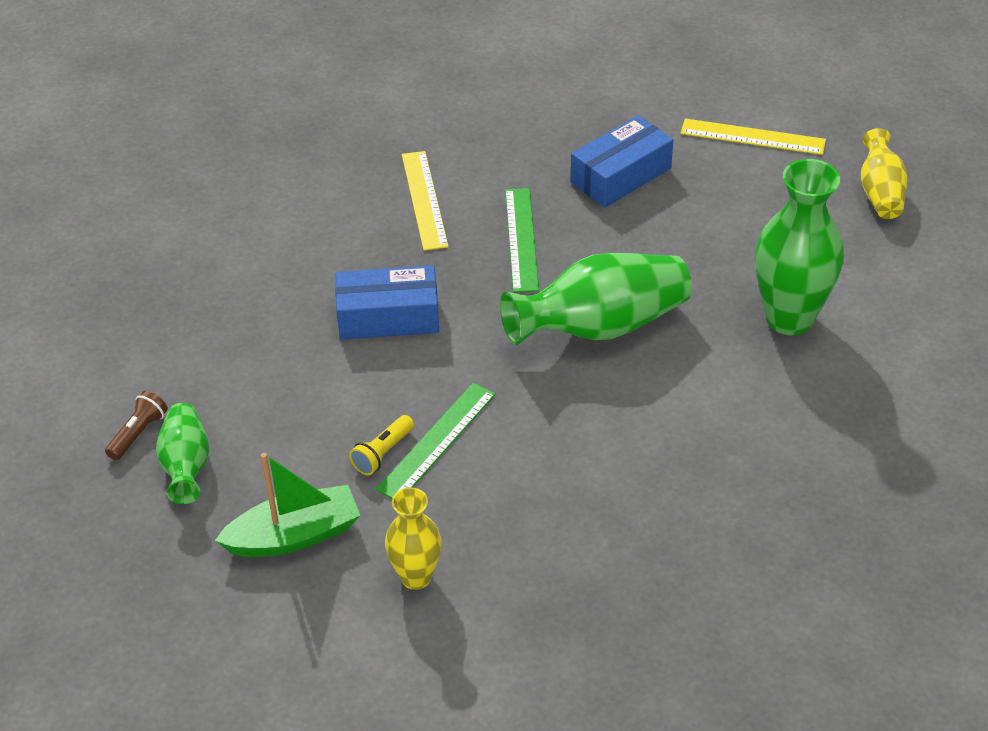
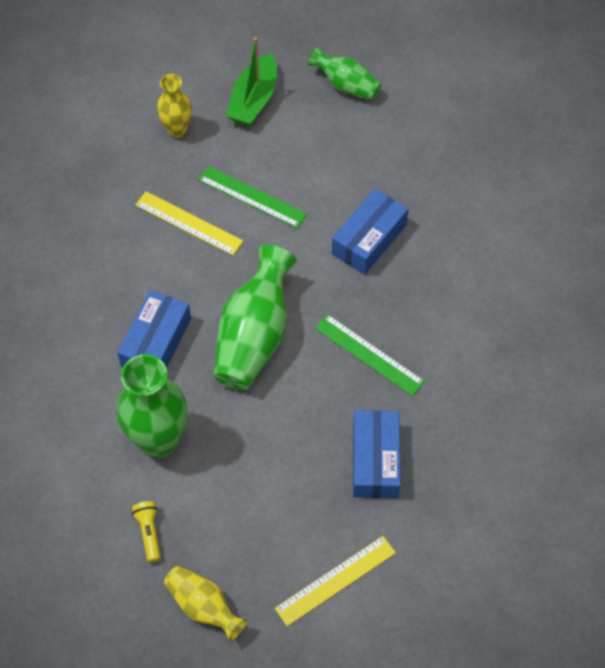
camera: 130 degrees right, 15 degrees up
brown flashlight [105,390,168,460] -> none
yellow flashlight [349,415,414,475] -> yellow flashlight moved to [132,501,161,562]
green ruler [376,383,496,499] -> green ruler turned 45 degrees counterclockwise [199,166,307,228]
yellow ruler [402,151,449,251] -> yellow ruler moved to [136,191,243,255]
none -> blue box [117,290,191,368]

